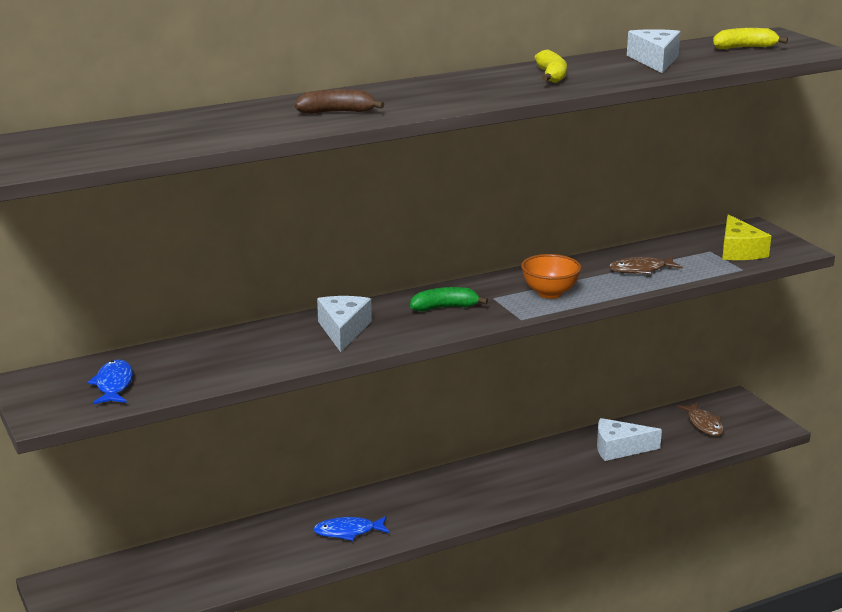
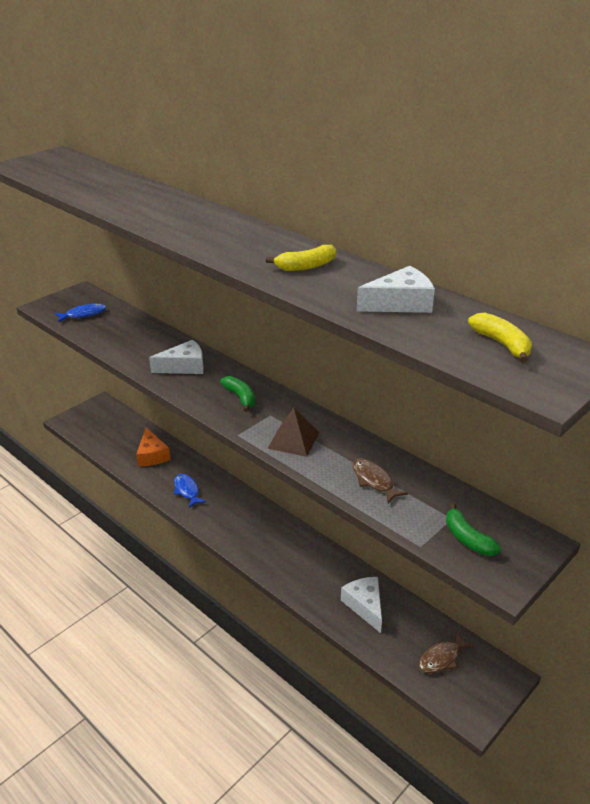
camera: 70 degrees right, 10 degrees up
brown banana [295,89,384,114] -> none
orange bowl [521,254,581,299] -> brown pyramid [267,407,319,457]
yellow cheese [722,214,771,260] -> green banana [446,503,501,556]
none -> orange cheese [136,428,171,466]

